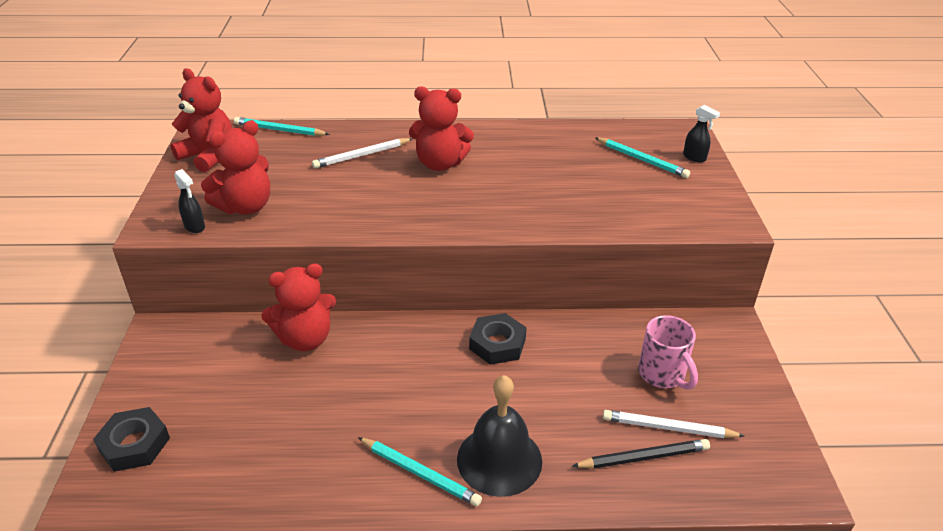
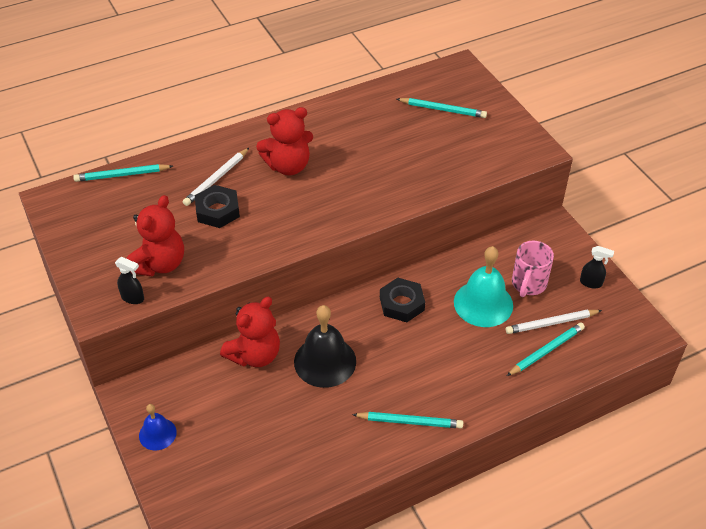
camera: 25 degrees left, 10 degrees up
black nut [93,407,170,472] -> black nut moved to [195,185,240,228]
red teddy bear [171,69,232,172] -> none
black bell [457,375,542,497] -> black bell moved to [294,305,356,388]
black pencil [572,439,710,469] -> turquoise pencil [507,323,585,376]
pink mug [638,315,698,390] -> pink mug turned 75 degrees clockwise [512,241,554,297]
black spray bottle [683,105,720,163] -> black spray bottle moved to [580,246,614,288]
none -> blue bell [139,404,177,451]
none -> turquoise bell [454,246,513,327]

